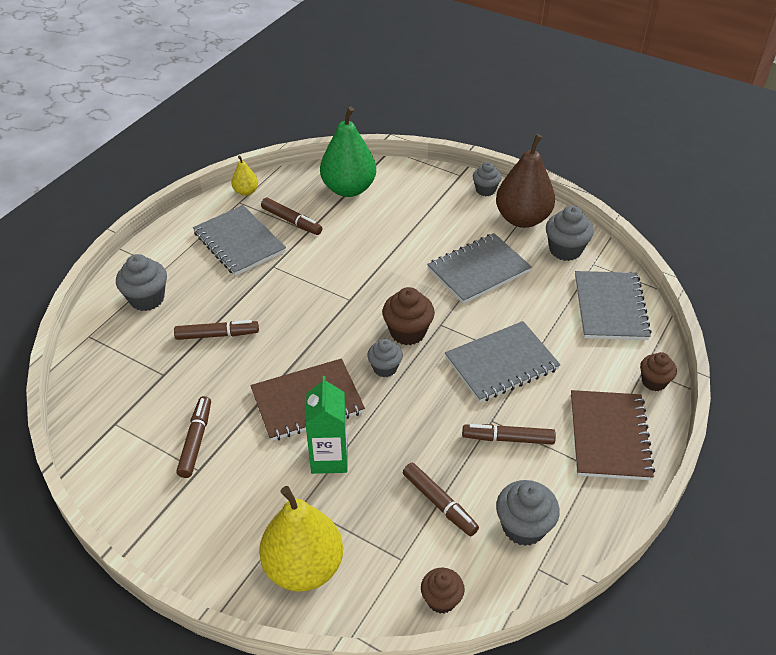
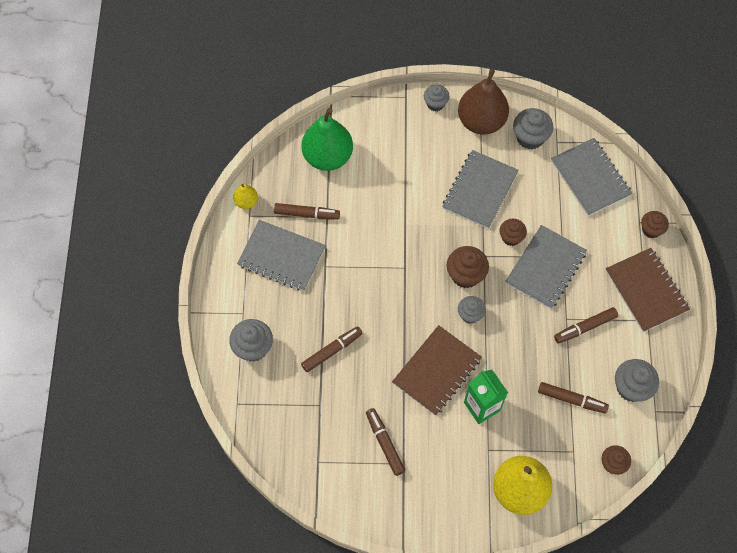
camera: 30 degrees left, 20 degrees up
none -> brown cupcake [499,219,527,246]

